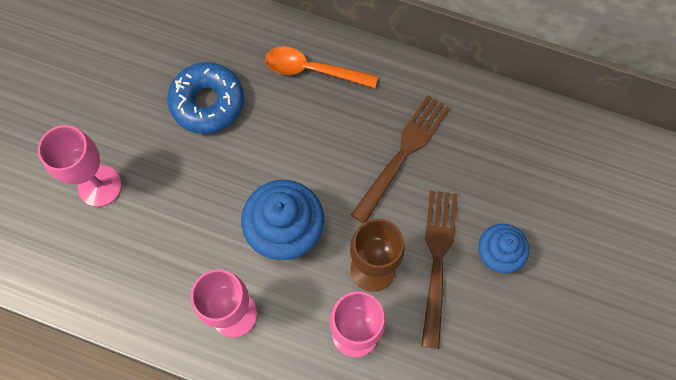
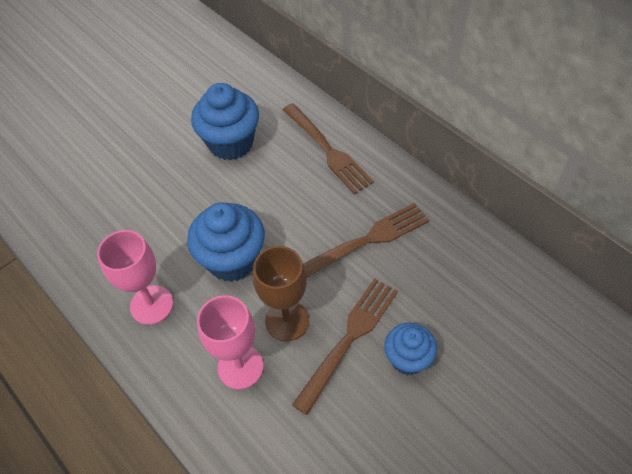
camera: 30 degrees right, 15 degrees down
pink goblet [38,125,122,207] -> none
blue donut [168,62,244,134] -> blue cupcake [191,83,259,160]
orange spoon [265,47,378,88] -> brown fork [283,103,374,194]

